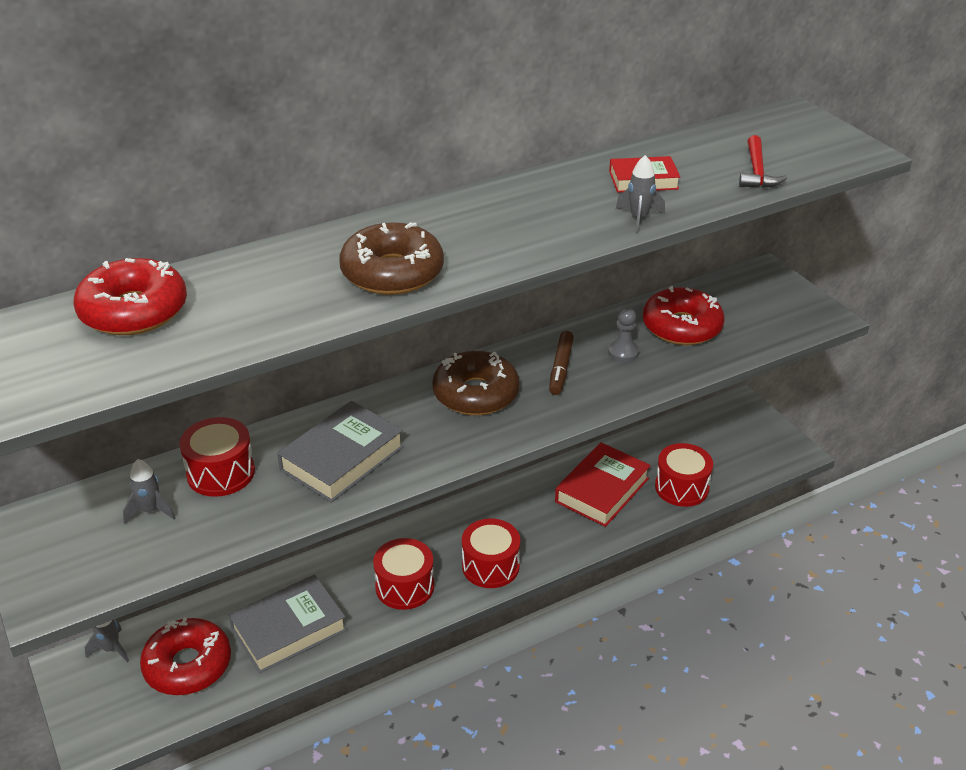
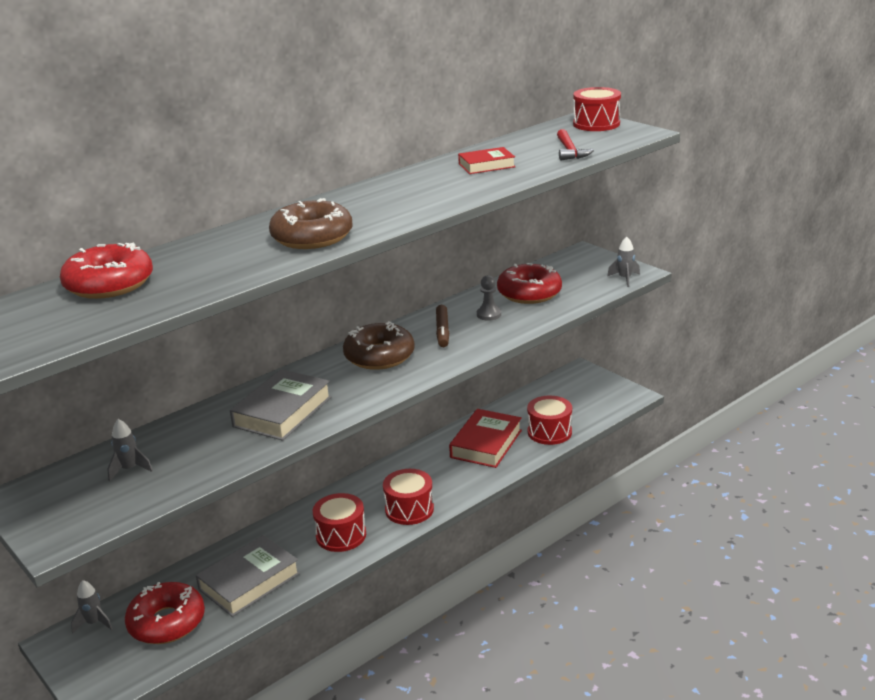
camera: 10 degrees left, 10 degrees down
red drum [179,417,255,497] -> red drum moved to [573,87,621,131]
grey rocket [615,155,665,233] -> grey rocket moved to [607,237,640,287]

